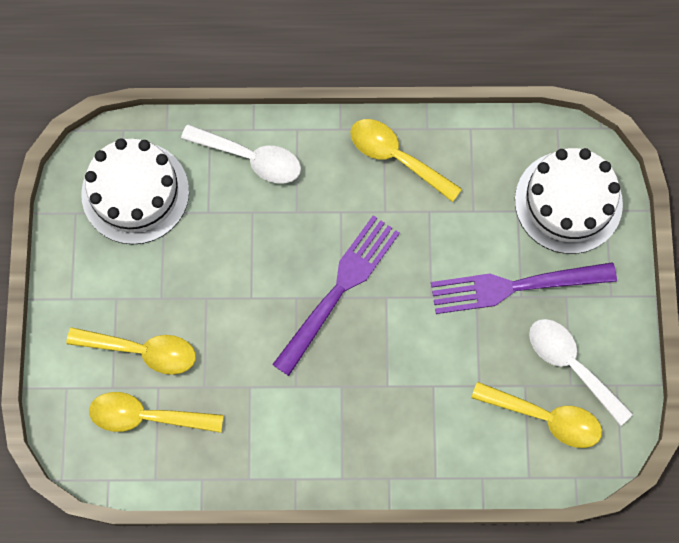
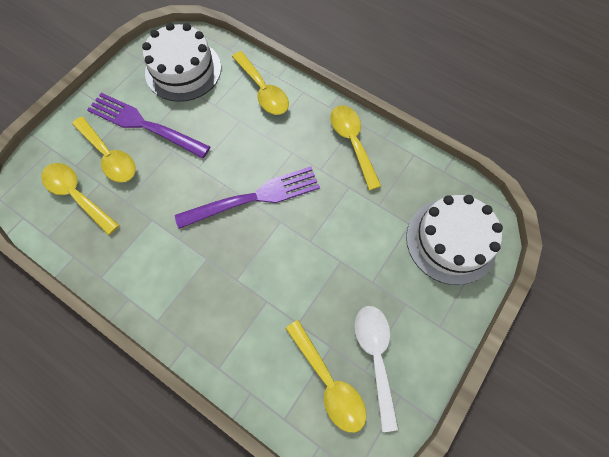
camera: 35 degrees right, 5 degrees down
white spoon [181,124,301,184] -> yellow spoon [232,51,289,115]
purple fork [431,262,617,314] -> purple fork moved to [87,93,210,159]

